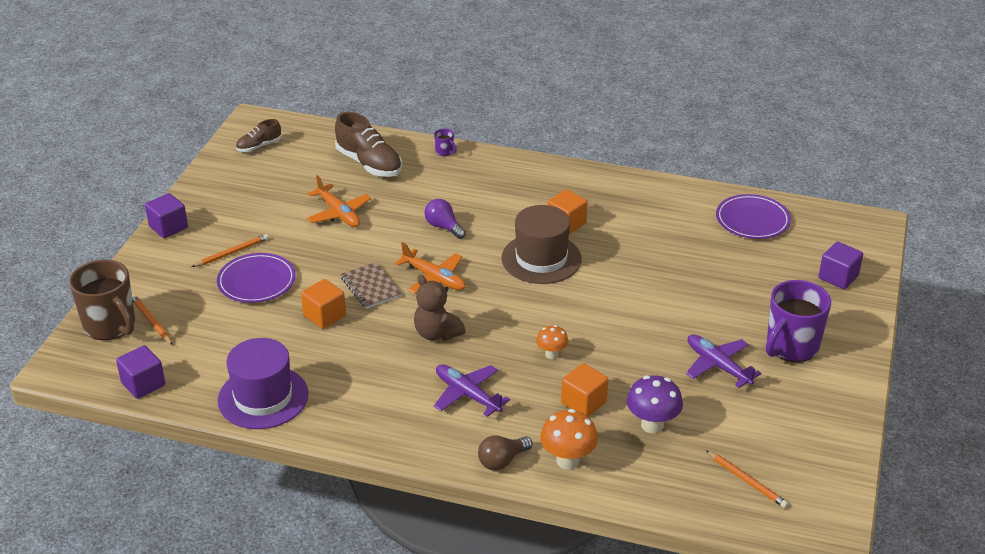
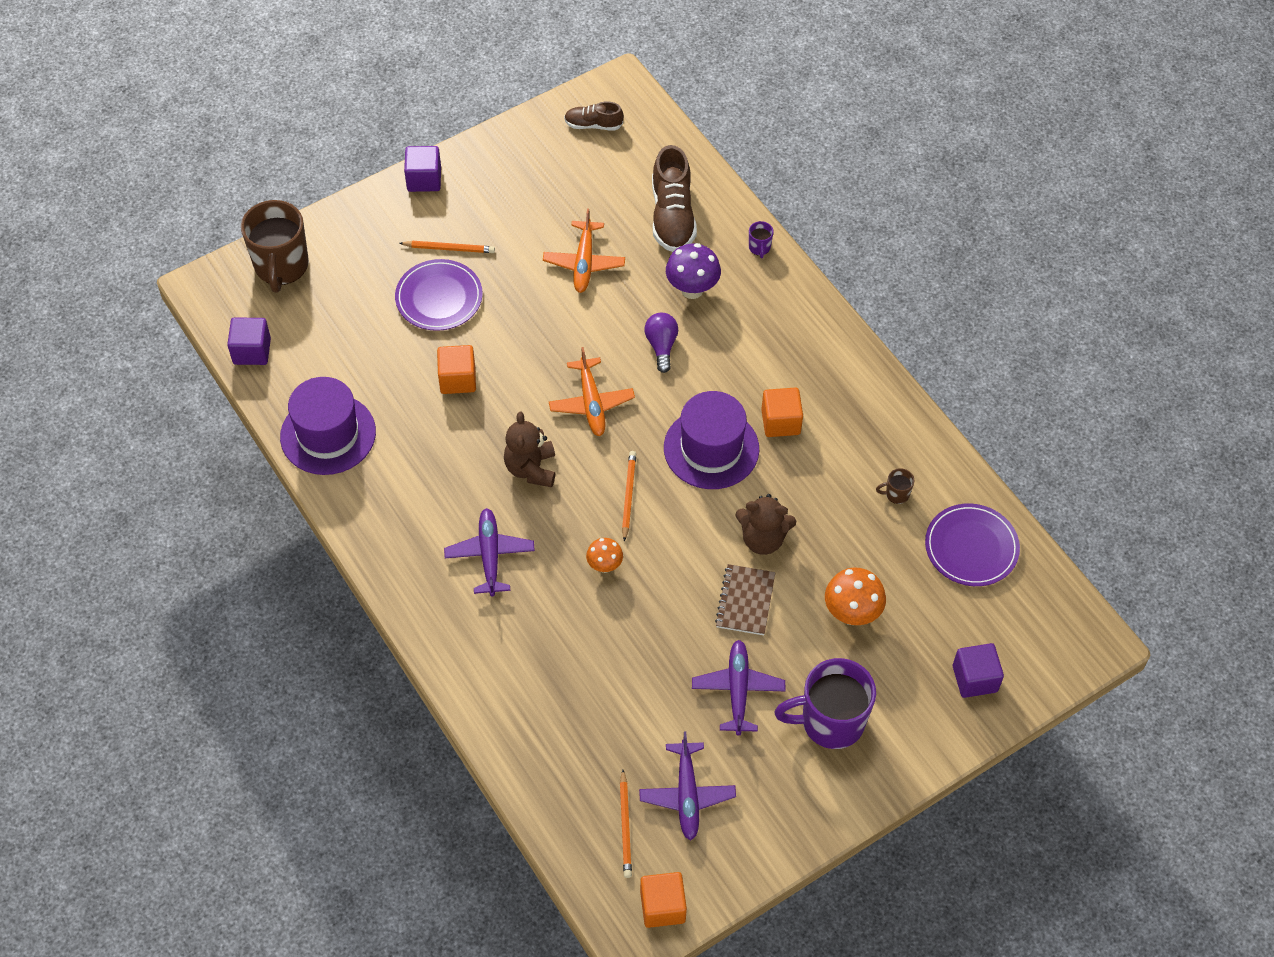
camera: 40 degrees right, 20 degrees up
orange pencil [132,295,173,345] -> orange pencil moved to [622,451,636,542]
brown notebook [341,262,402,309] -> brown notebook moved to [715,564,775,635]
brown light bulb [478,435,533,471] -> none
brown hat [501,205,582,284] -> purple hat [664,391,759,489]
orange mushroom [540,409,598,470] -> orange mushroom moved to [825,568,886,625]
orange cube [561,363,608,417] -> orange cube moved to [640,872,687,928]
purple mushroom [627,375,683,434] -> purple mushroom moved to [666,243,721,299]
none -> purple plane [639,731,736,840]
none -> brown teddy bear [736,494,796,555]
none -> brown mug [876,468,914,504]

